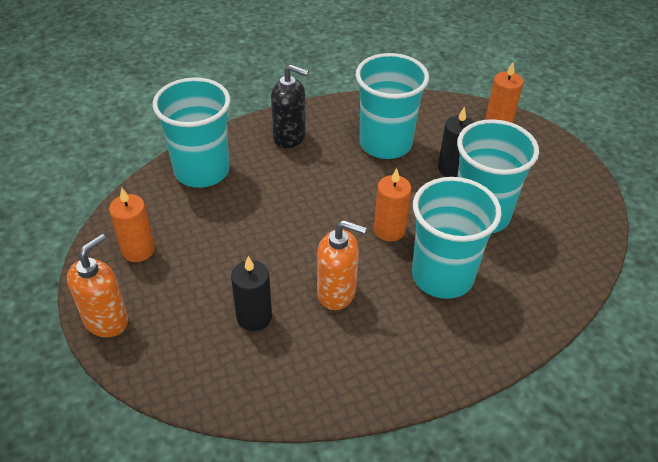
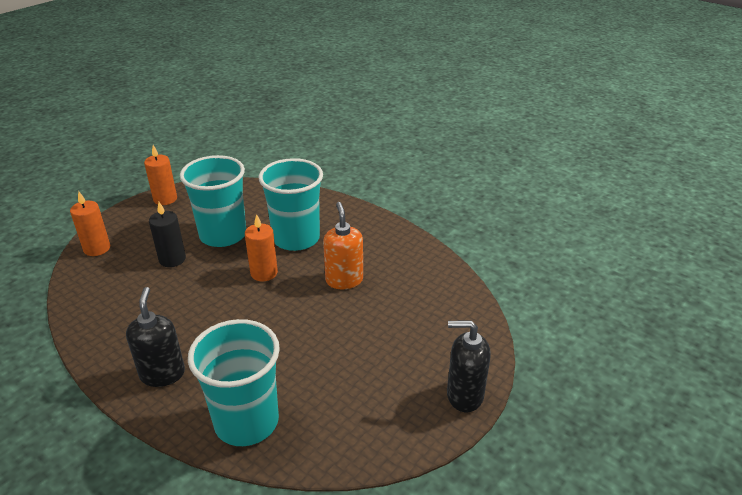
camera: 115 degrees left, 10 degrees down
orange soap dispenser [67,234,128,337] -> black soap dispenser [447,320,491,412]
orange candle [109,188,155,262] -> orange candle moved to [144,145,177,205]
black candle [231,256,272,331] -> none
turquoise cup [356,53,429,159] -> none

